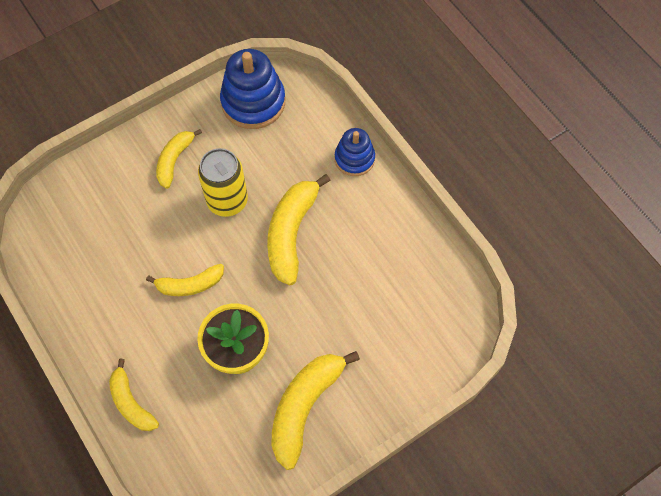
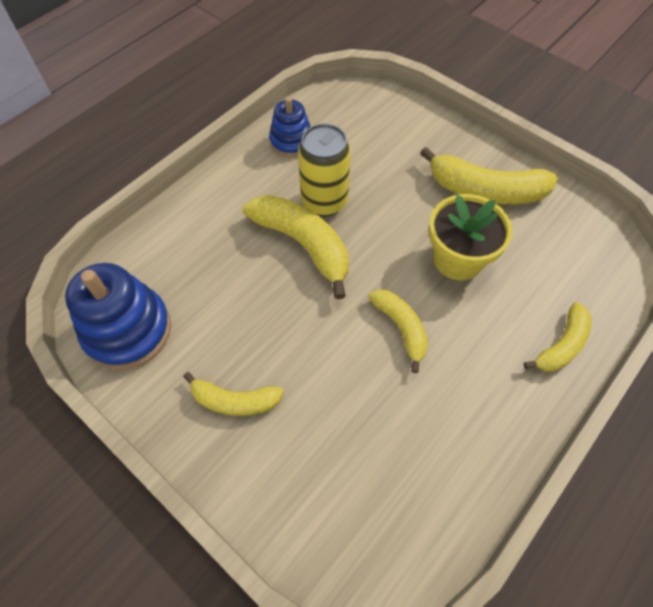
camera: 105 degrees left, 5 degrees down
yellow can [198,148,248,217] -> yellow can moved to [298,123,351,217]
yellow banana [267,174,331,285] -> yellow banana turned 135 degrees counterclockwise [243,195,349,299]
blue stacking toy [335,128,375,176] -> blue stacking toy moved to [269,97,310,157]

